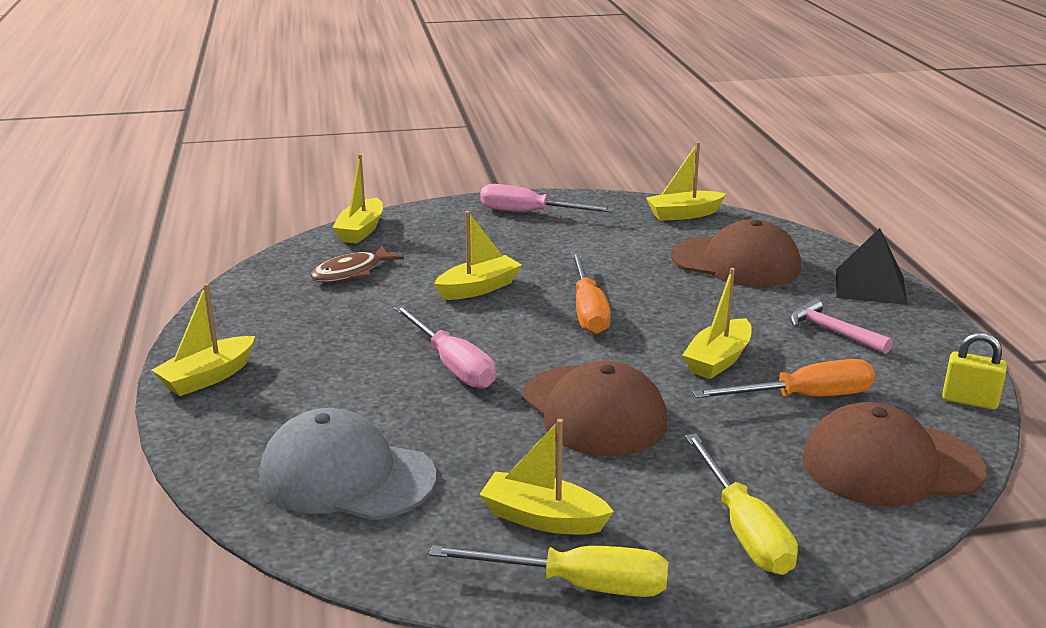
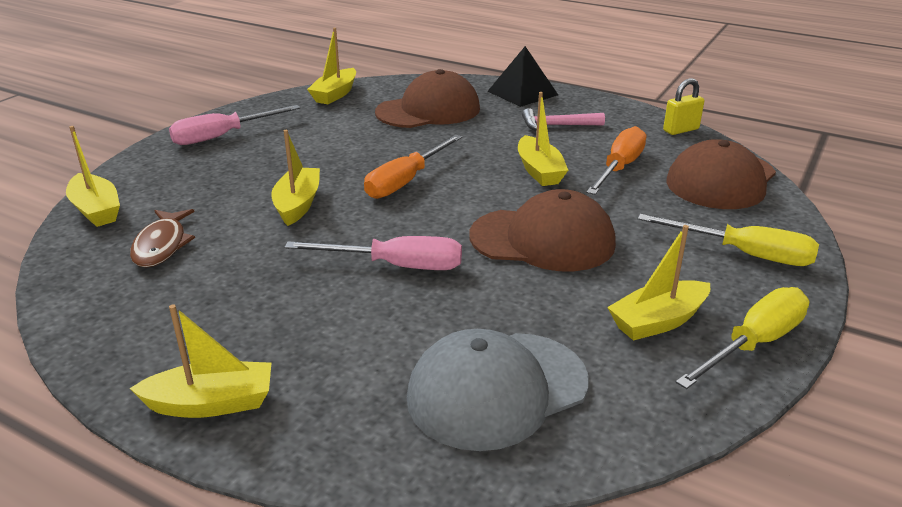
camera: 50 degrees left, 5 degrees up
yellow boat [152,283,255,396] -> yellow boat turned 90 degrees counterclockwise [130,304,271,418]
orange screwdriver [571,253,611,334] -> orange screwdriver turned 90 degrees clockwise [364,135,462,199]

